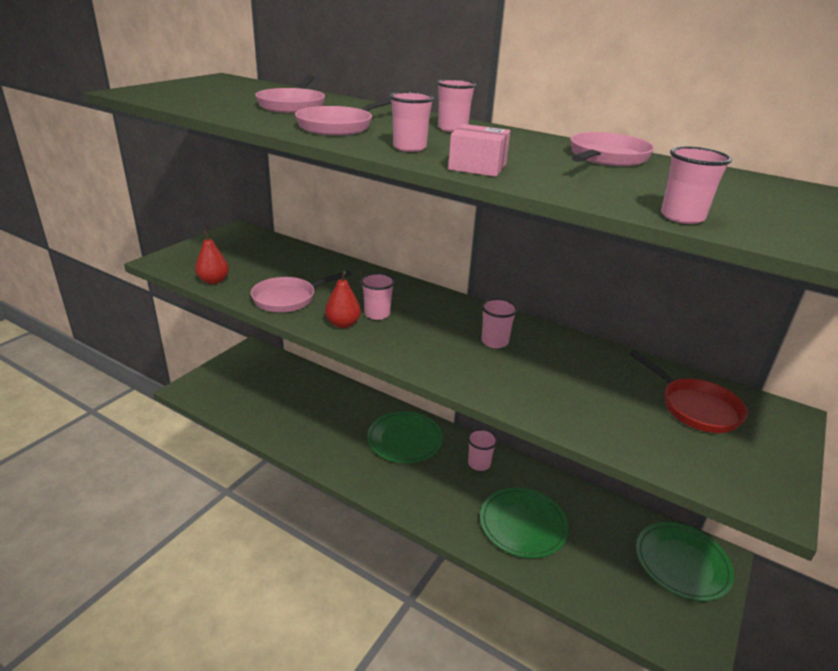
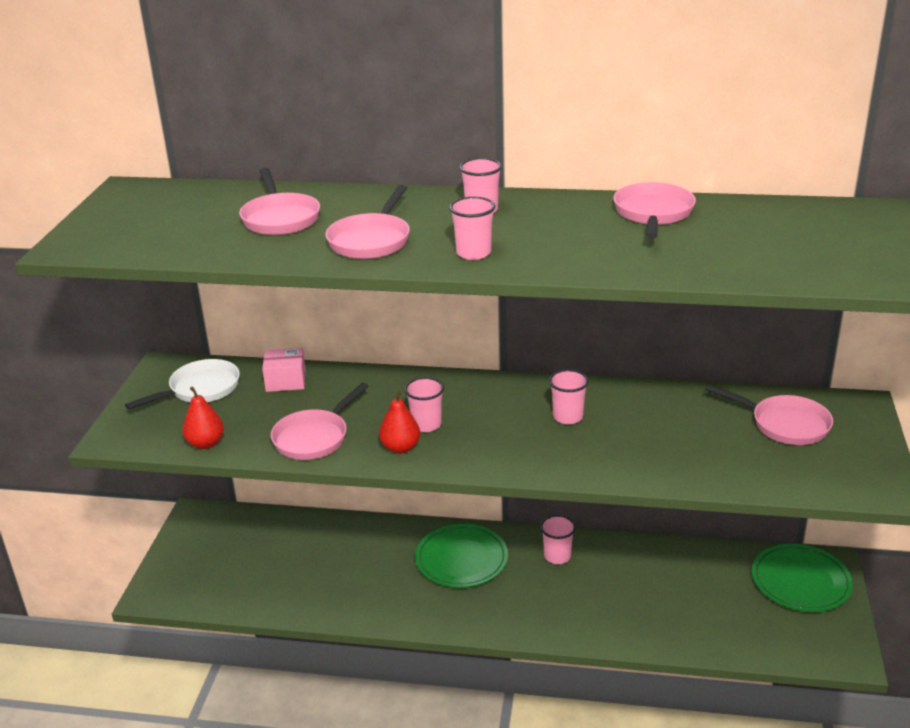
camera: 20 degrees left, 0 degrees up
pink box [448,124,510,177] -> pink box moved to [262,348,306,392]
green plate [480,487,569,558] -> none
red pan [629,350,748,433] -> pink pan [705,384,833,445]
pink cup [661,146,732,224] -> none
none -> white pan [125,359,240,410]

